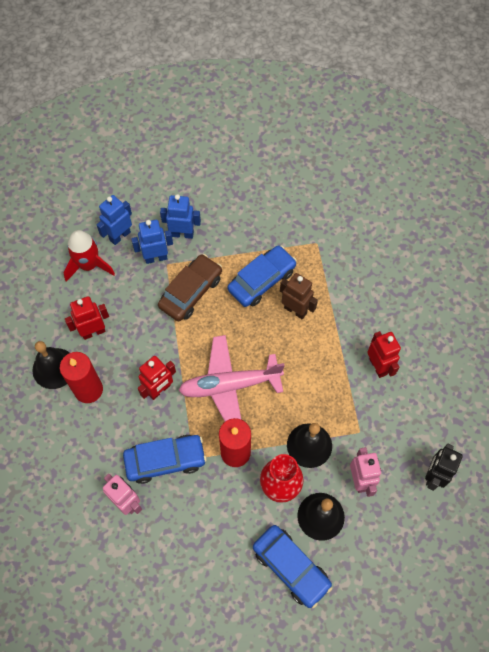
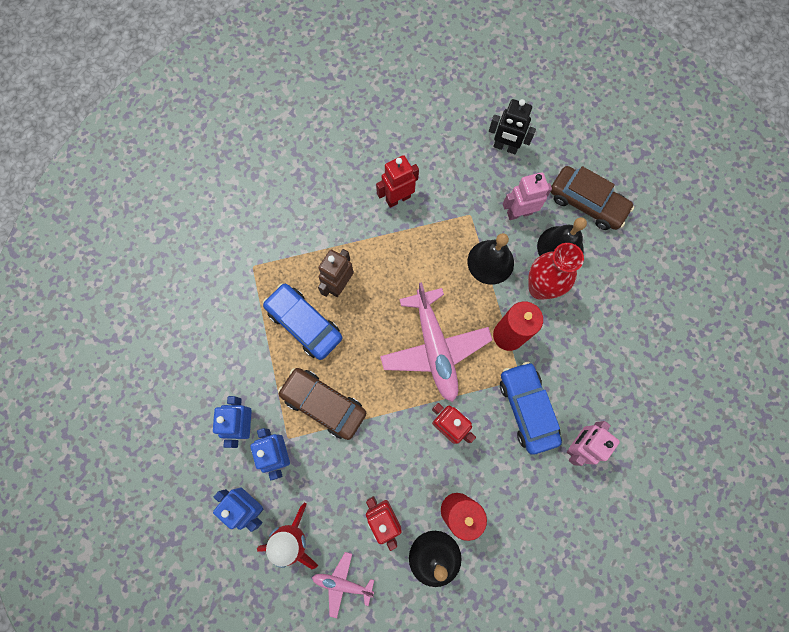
camera: 95 degrees left, 10 degrees up
blue car [253,525,332,608] -> none
none -> pink plane [312,552,374,618]
none -> brown car [550,166,634,230]

